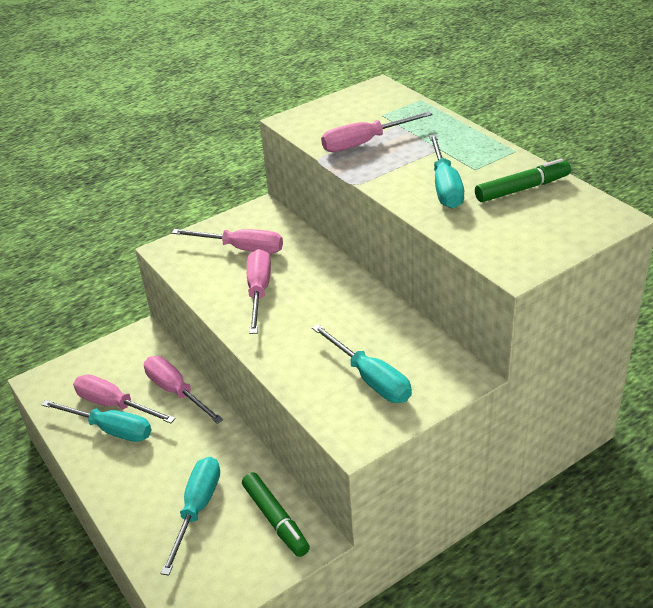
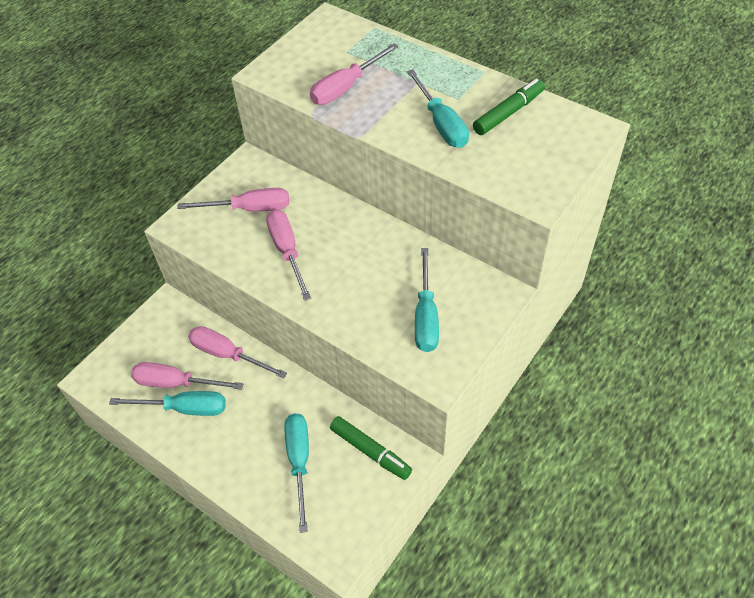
camera: 20 degrees left, 15 degrees up
turquoise screwdriver [312,324,412,403] -> turquoise screwdriver turned 60 degrees clockwise [415,248,439,352]

